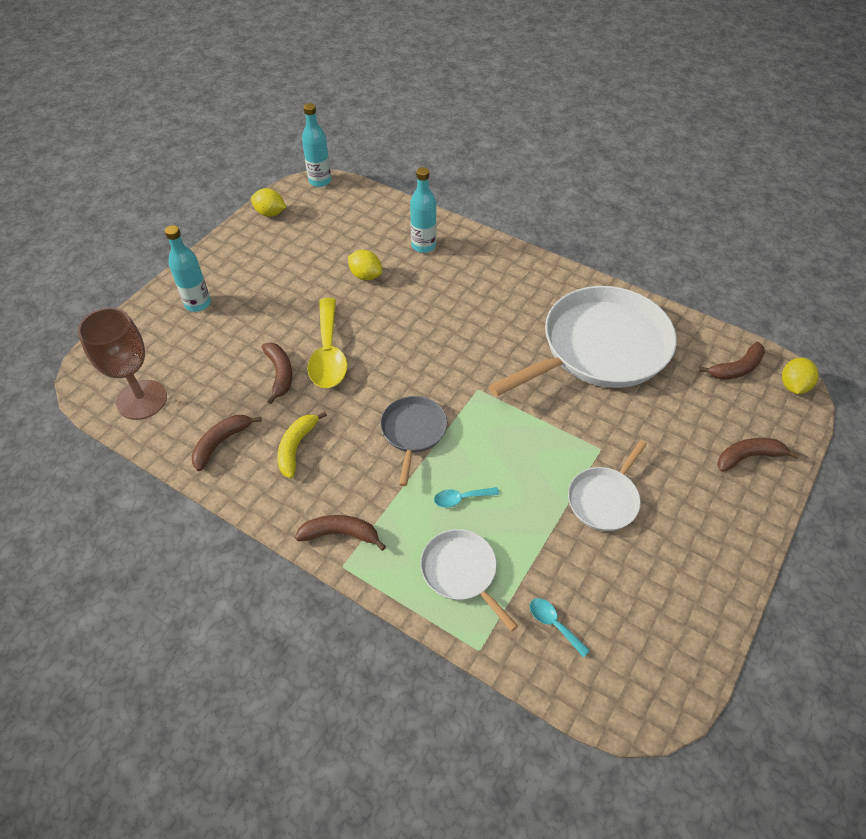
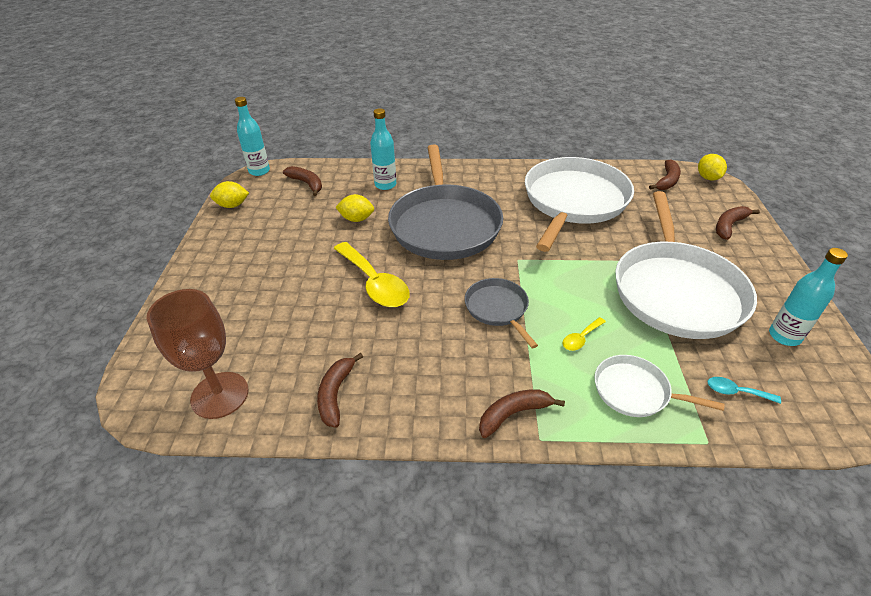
camera: 30 degrees left, 10 degrees down
turquoise bottle [165,225,211,312] -> turquoise bottle moved to [769,248,848,346]
brown banana [262,343,292,404] -> brown banana moved to [283,166,322,196]
yellow banana [278,411,327,478] -> none
turquoise spoon [434,487,499,508] -> yellow spoon [563,317,606,351]
white pan [568,440,647,531] -> white pan [615,191,757,339], size x2.09
none -> grey pan [388,144,503,260]

